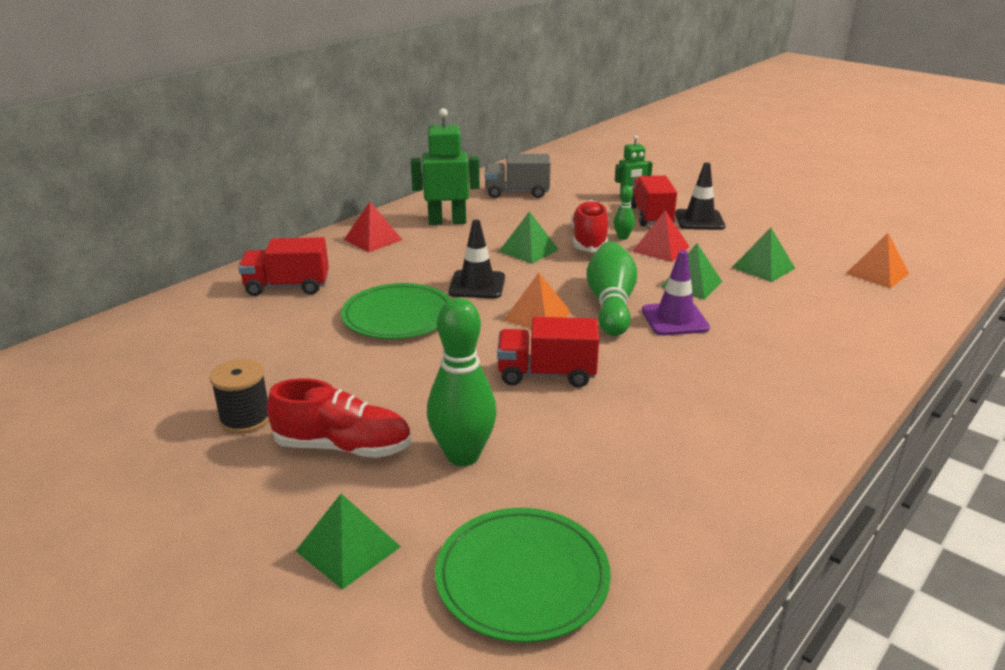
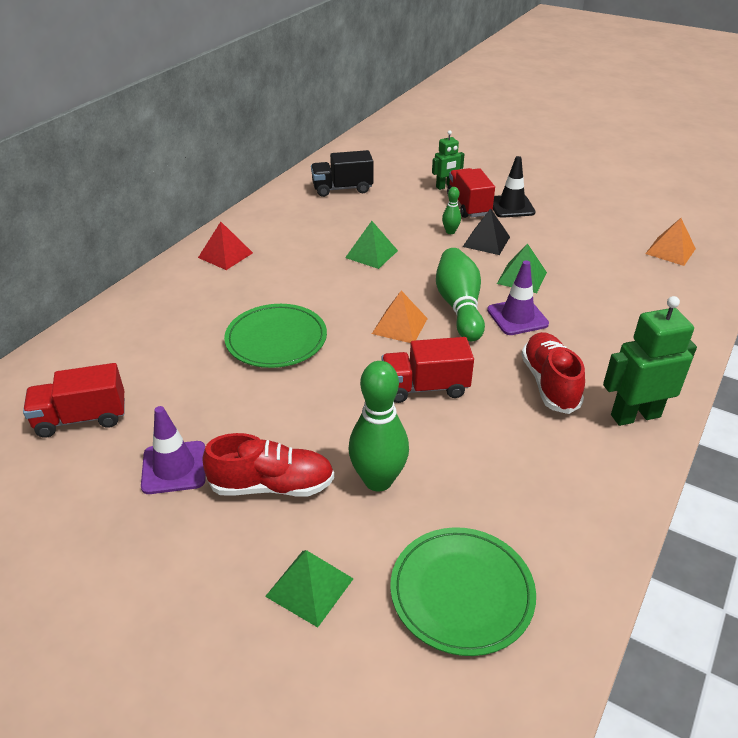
camera: 10 degrees left, 10 degrees up
black spool [210,359,269,434] -> purple traffic cone [141,406,205,494]
red truck [238,237,329,296] -> red truck moved to [23,363,125,438]
green robot [411,108,480,225] -> green robot moved to [603,296,697,426]
black traffic cone [448,220,505,299] -> none
grey truck [485,154,551,198] -> black truck [311,150,373,197]
red shoe [571,200,608,252] -> red shoe moved to [521,332,585,414]
red pyramid [632,210,689,262] -> black pyramid [463,208,510,255]
green pyramid [732,228,795,282] -> none

